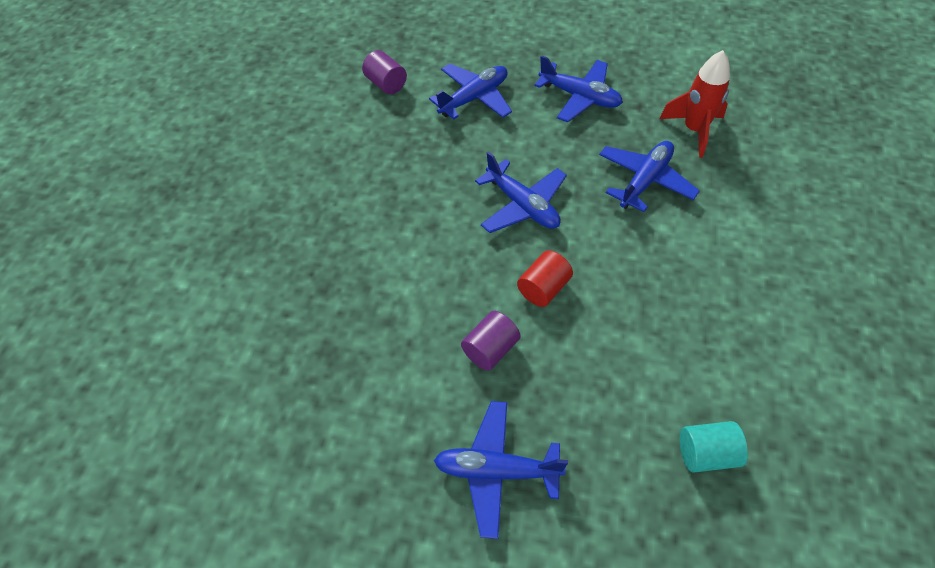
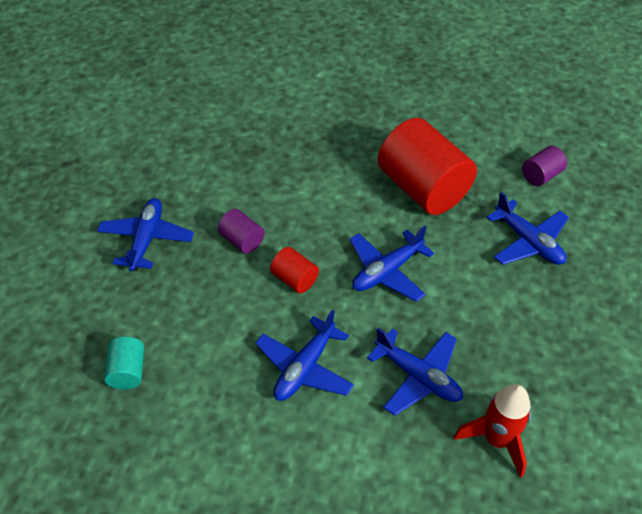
camera: 90 degrees right, 5 degrees down
blue plane [534,55,623,122] -> blue plane moved to [255,309,354,401]
none -> red cylinder [378,118,477,215]

